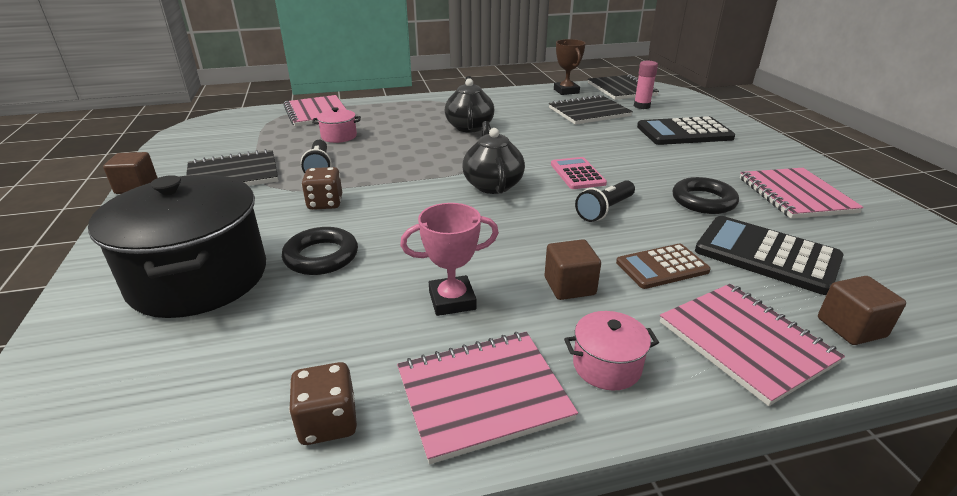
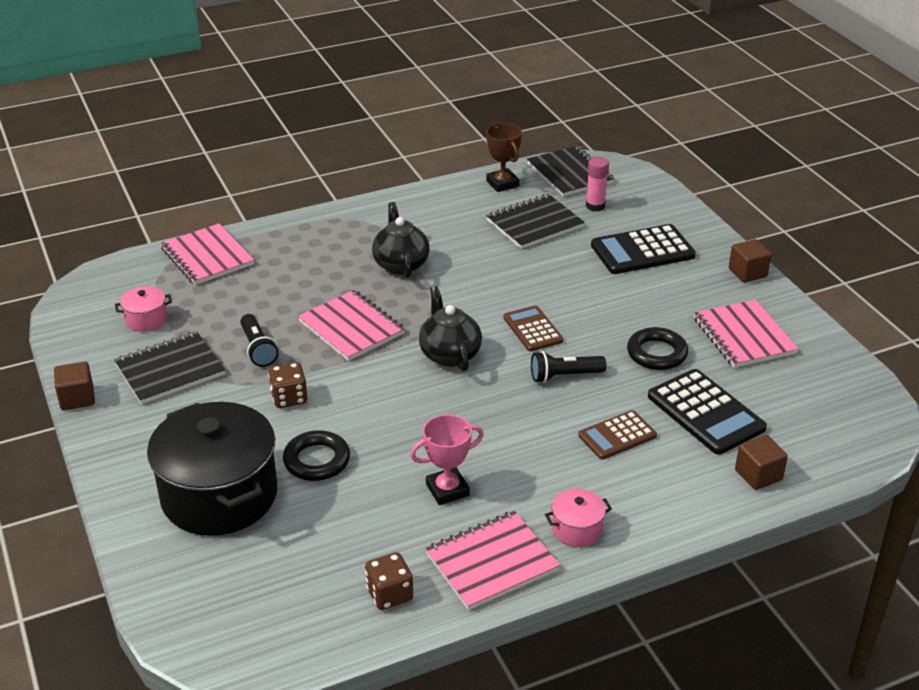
camera: 10 degrees left, 5 degrees up
pink pot [312,107,361,143] -> pink pot moved to [115,286,172,332]
brown cube [545,239,601,300] -> brown cube moved to [729,239,771,283]
pink calculator [551,157,607,189] -> brown calculator [504,305,563,352]
black flashlight [575,180,635,222] -> black flashlight turned 45 degrees clockwise [531,351,606,383]
pink notebook [660,284,845,406] -> pink notebook moved to [298,290,405,361]
black calculator [695,216,843,295] -> black calculator turned 150 degrees counterclockwise [648,369,767,455]

